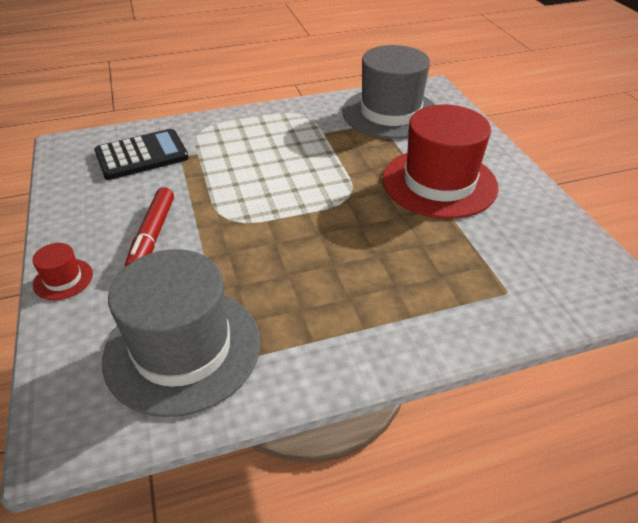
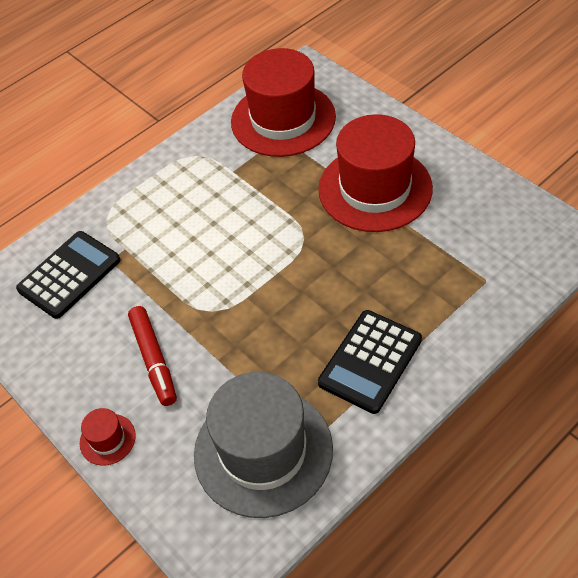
camera: 20 degrees left, 10 degrees up
grey hat [342,45,435,139] -> red hat [231,48,336,157]
none -> black calculator [318,310,422,414]

